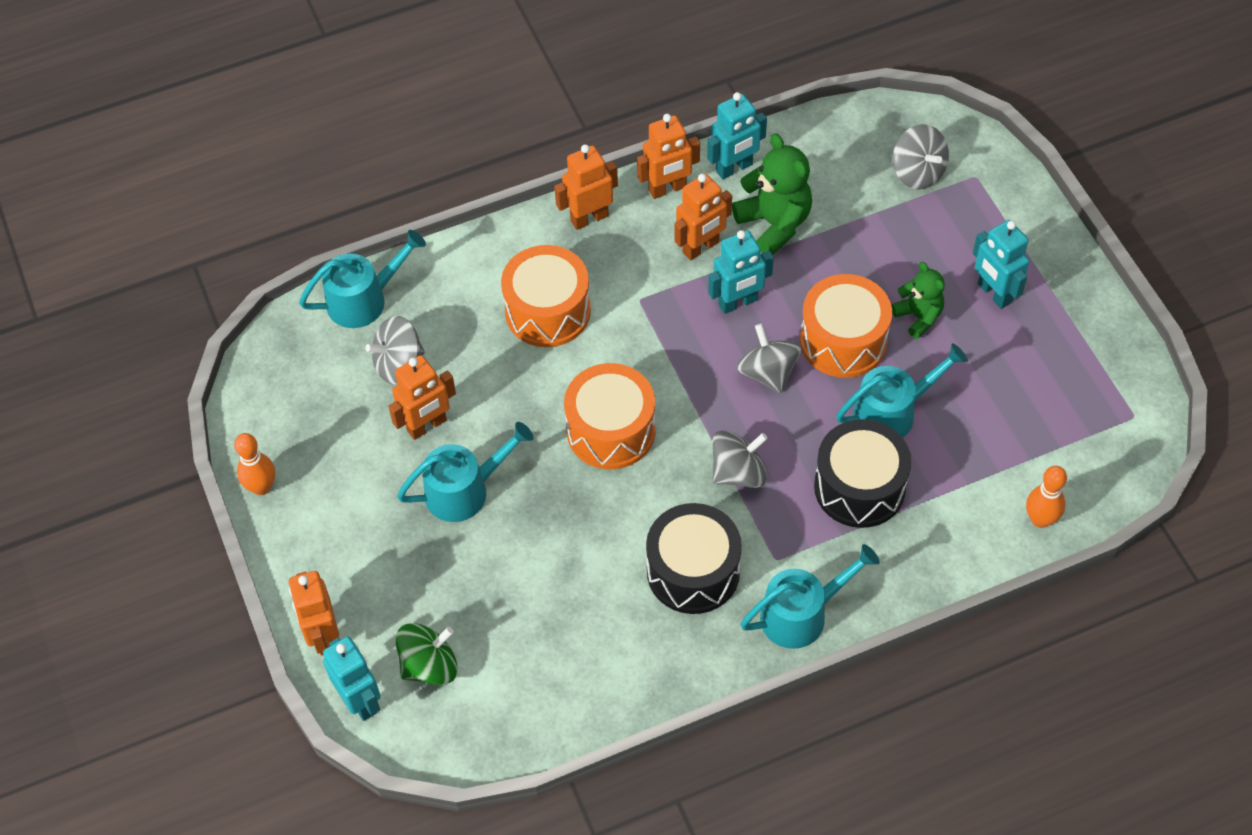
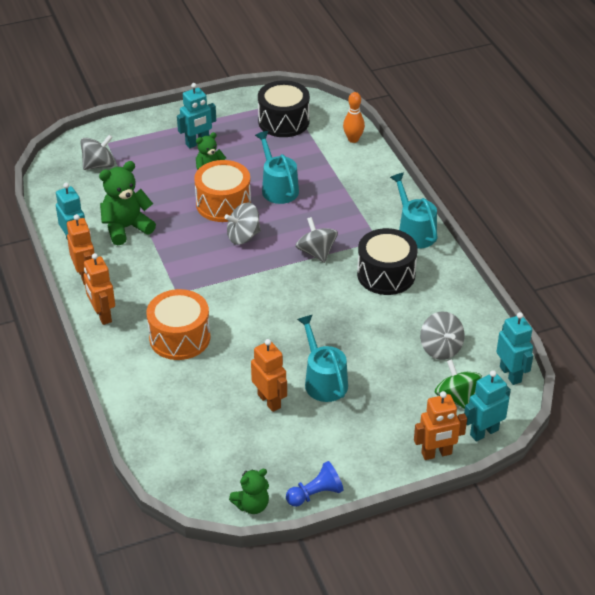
camera: 90 degrees left, 15 degrees down
orange bowling pin [234,433,275,495] -> blue pawn [286,461,344,507]
turquoise watering can [299,230,426,328] -> none
grey spinning top [365,316,425,384] -> grey spinning top moved to [420,312,465,360]
orange drum [564,363,656,469] -> none
orange robot [674,174,732,260] -> none
turquoise robot [708,230,774,314] -> turquoise robot moved to [496,312,533,385]
black drum [814,419,911,528] -> black drum moved to [258,80,310,137]
none -> green teddy bear [229,469,269,514]

